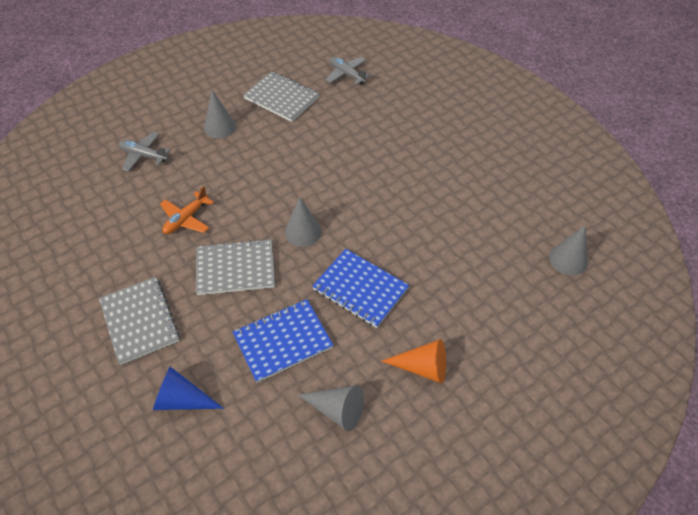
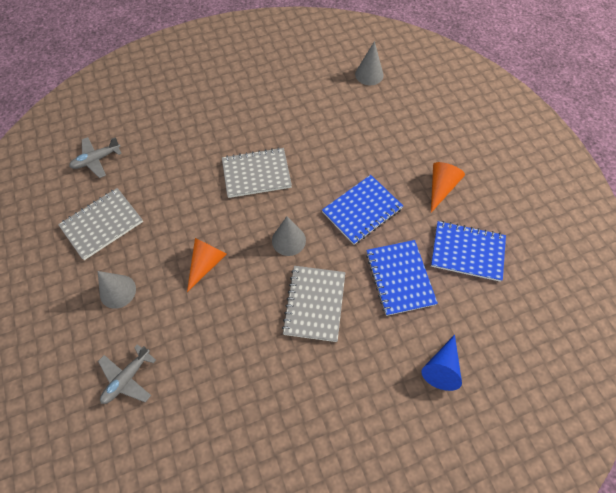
camera: 75 degrees left, 10 degrees up
grey notebook [99,277,180,365] -> grey notebook moved to [222,147,292,198]
orange plane [160,186,214,234] -> none
grey cone [298,385,364,431] -> blue notebook [431,221,506,282]
none -> orange cone [187,238,227,292]

